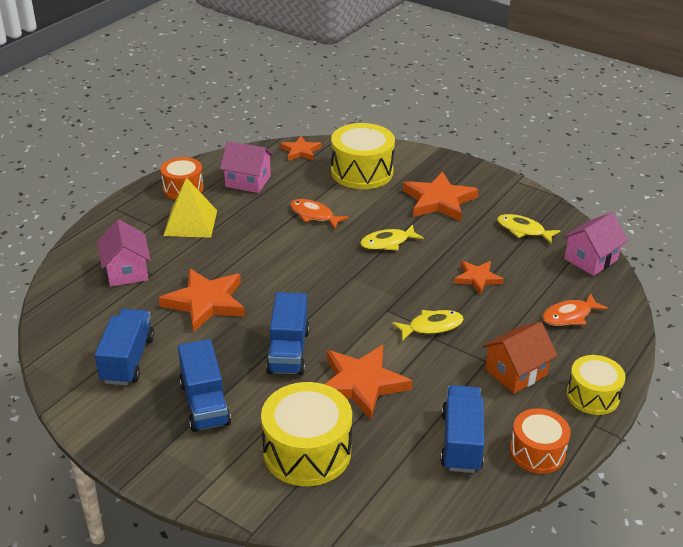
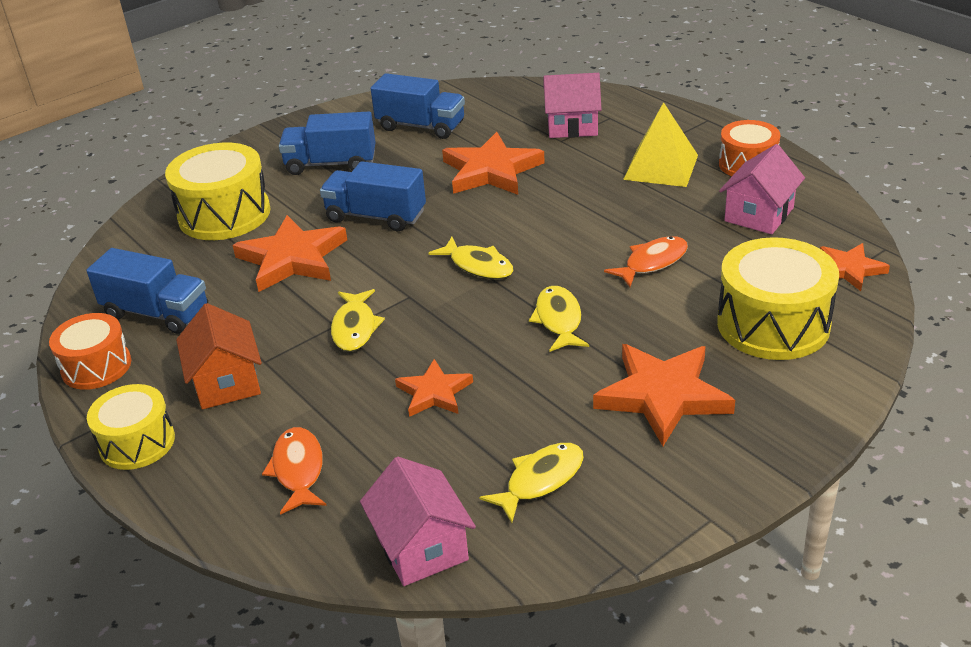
camera: 110 degrees right, 0 degrees up
none -> yellow fish [429,237,514,279]

